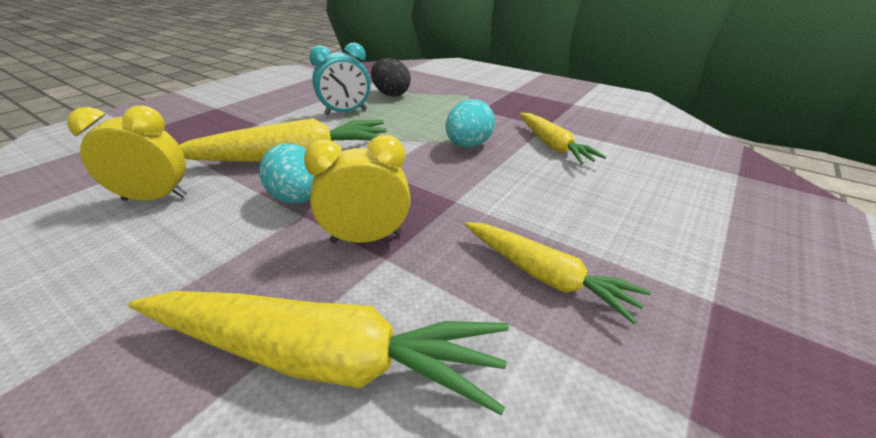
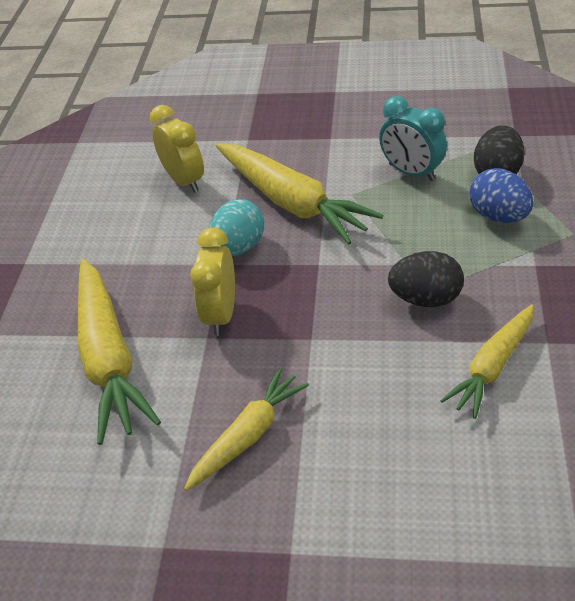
camera: 65 degrees right, 10 degrees up
yellow clock [304,135,411,244] -> yellow clock turned 135 degrees counterclockwise [190,227,235,336]
turquoise egg [446,99,495,147] -> black egg [388,251,464,307]
yellow carrot [465,222,651,324] -> yellow carrot turned 150 degrees counterclockwise [184,367,309,491]
none -> blue egg [470,168,533,223]

